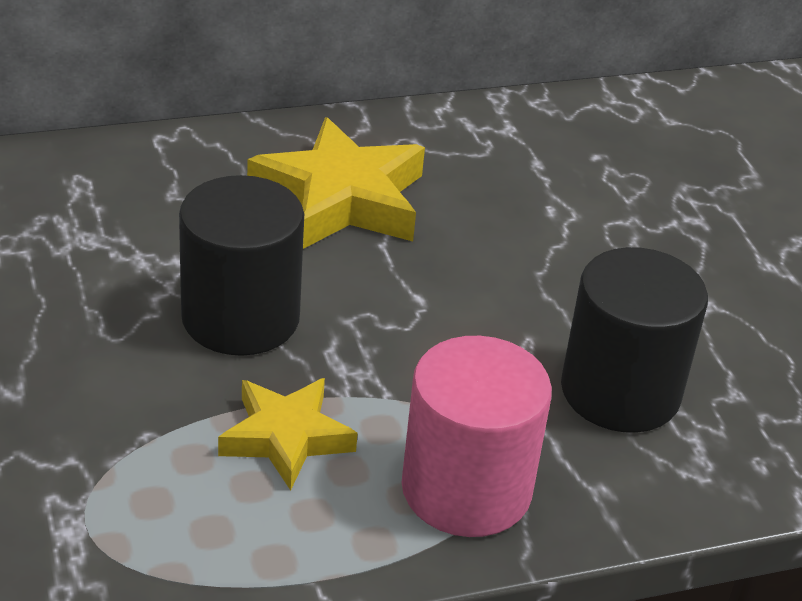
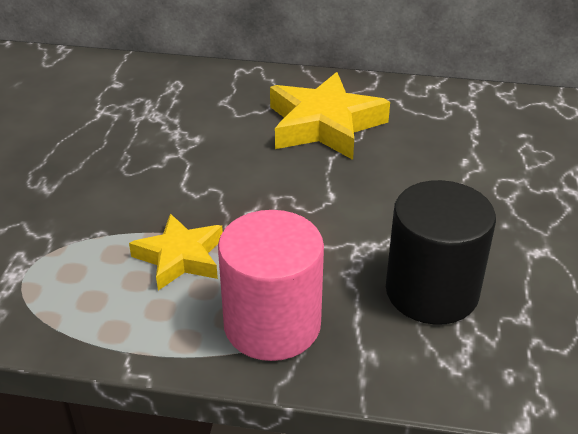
camera: 30 degrees right, 0 degrees up
black cylinder [179,175,304,356] -> none

